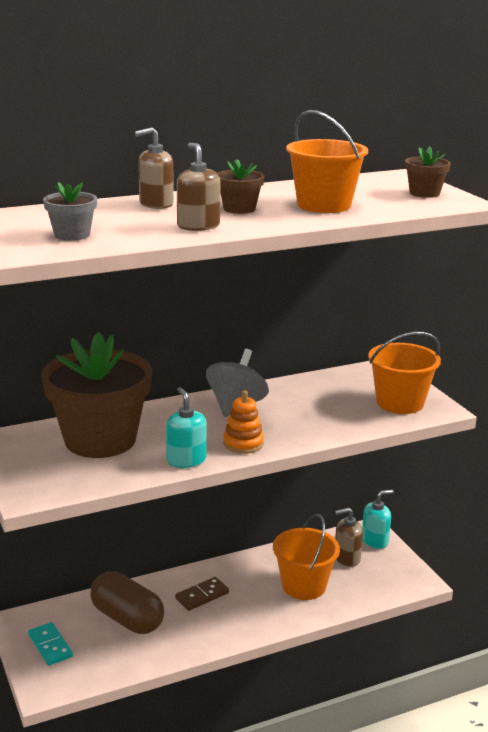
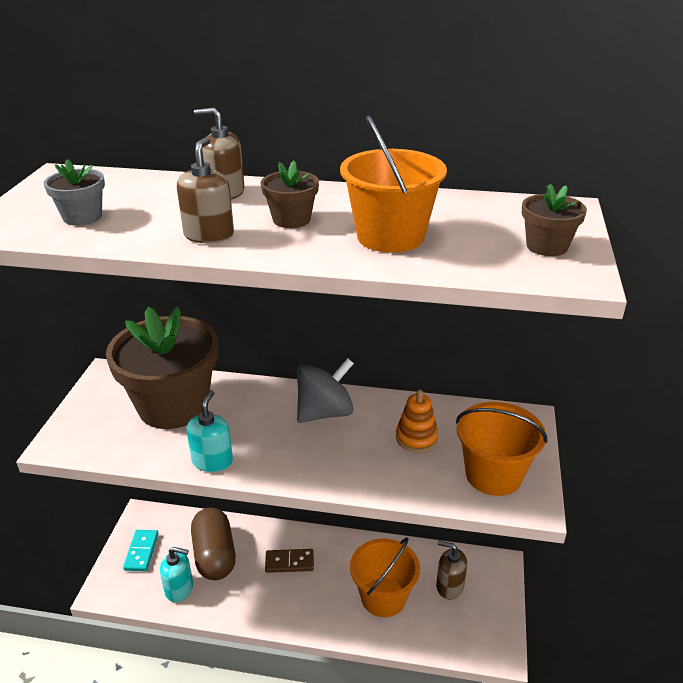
camera: 35 degrees right, 10 degrees up
orange stacking toy [223,390,264,454] -> orange stacking toy moved to [396,390,438,452]
turquoise soap dispenser [362,490,393,549] -> turquoise soap dispenser moved to [160,547,193,602]

